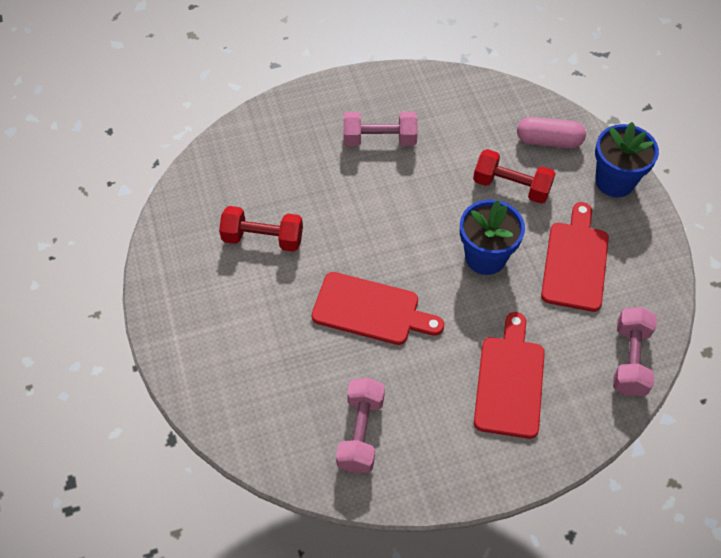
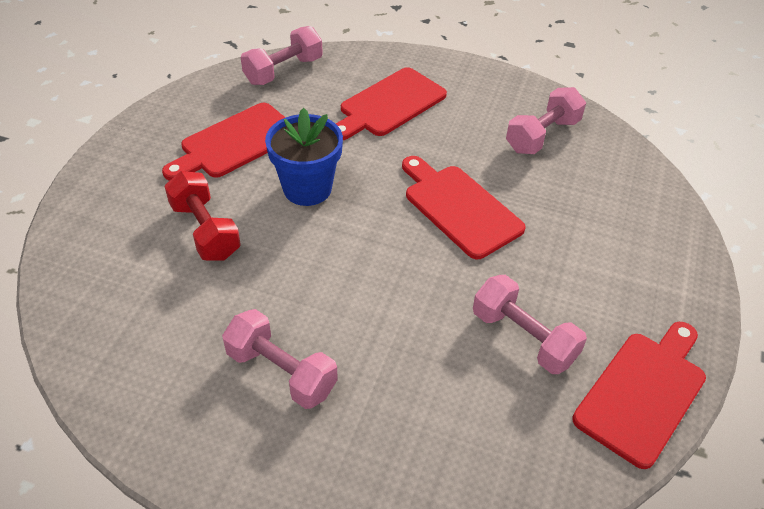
camera: 145 degrees left, 10 degrees down
red dumbbell [219,206,303,252] -> pink dumbbell [473,275,587,374]
pink capsule [517,117,586,148] -> none
blue flower pot [595,122,659,197] -> none
none -> red cutting board [572,322,706,469]

